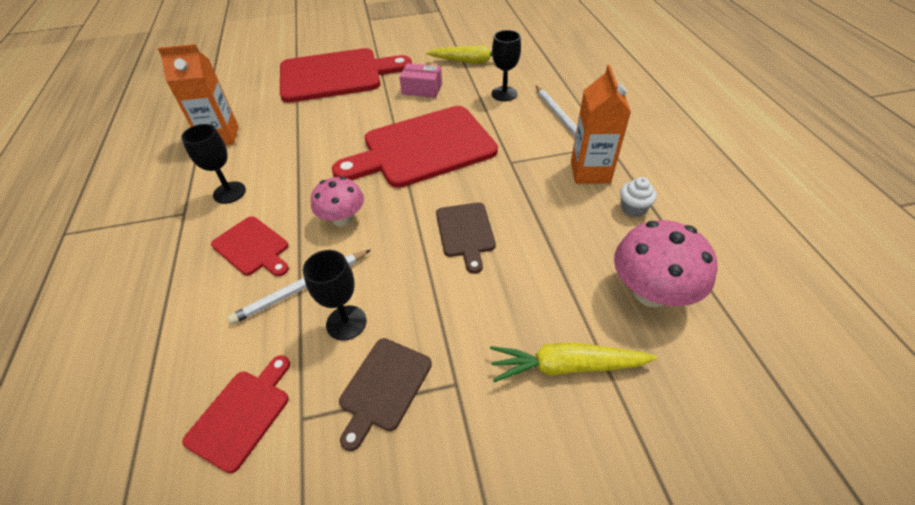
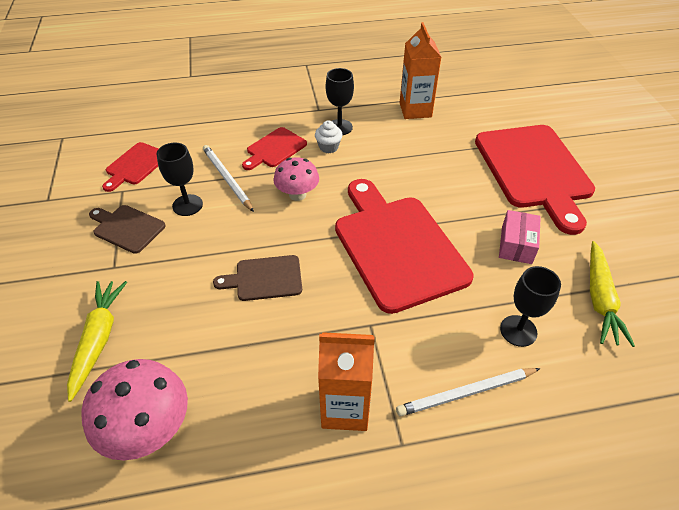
camera: 90 degrees right, 0 degrees up
red cutting board [182,355,290,473] -> red cutting board turned 90 degrees clockwise [102,142,158,192]
white cupcake [620,177,657,217] -> white cupcake moved to [315,120,343,153]

